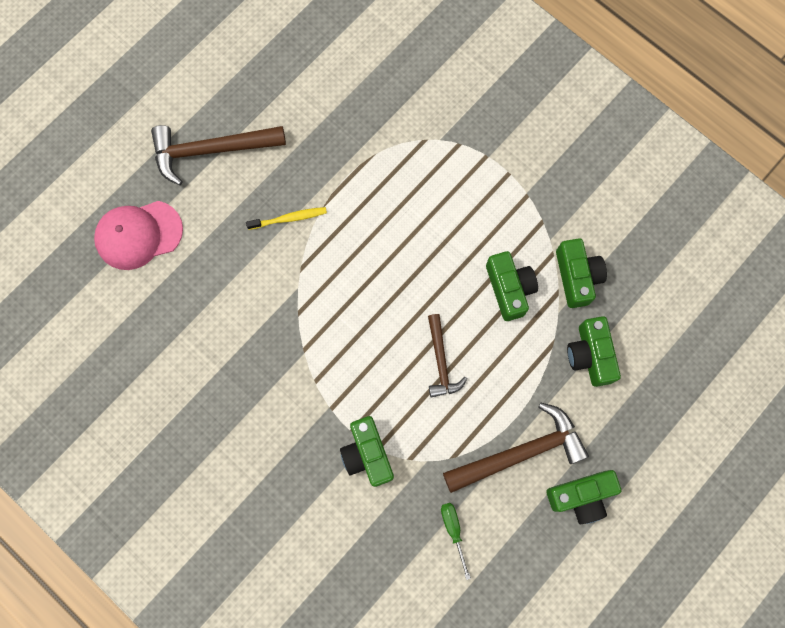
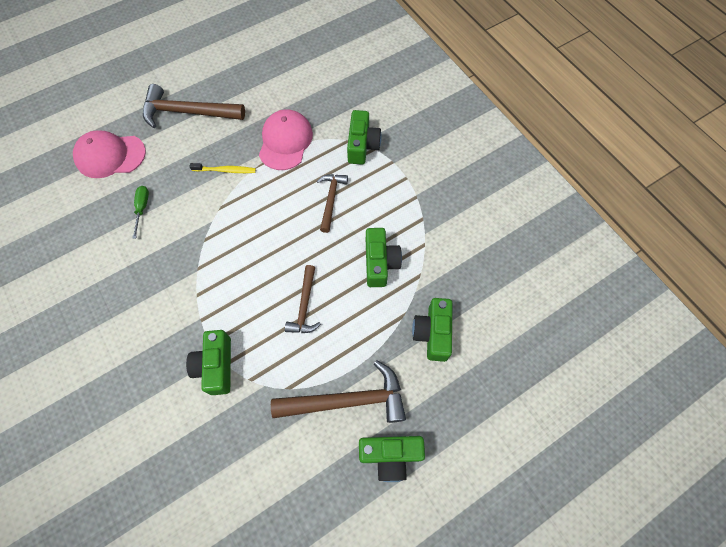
camera: 15 degrees right, 10 degrees down
green screwdriver [441,503,471,580] -> green screwdriver moved to [132,186,149,239]
green camera [556,238,607,308] -> green camera moved to [347,110,382,165]
none -> pink cap [259,109,313,170]
none -> brown hammer [317,174,348,233]

